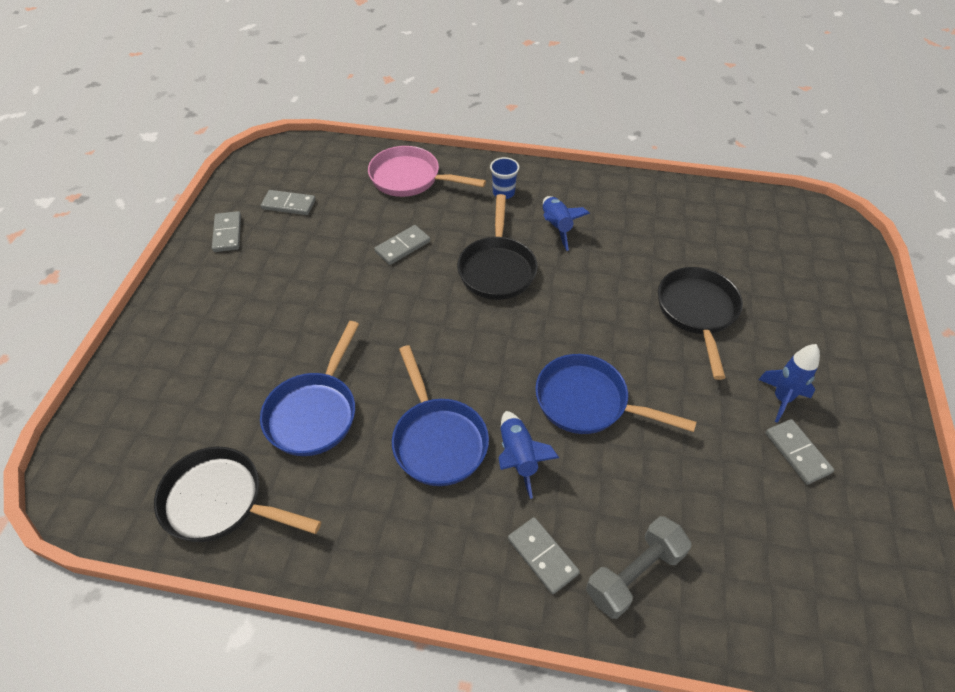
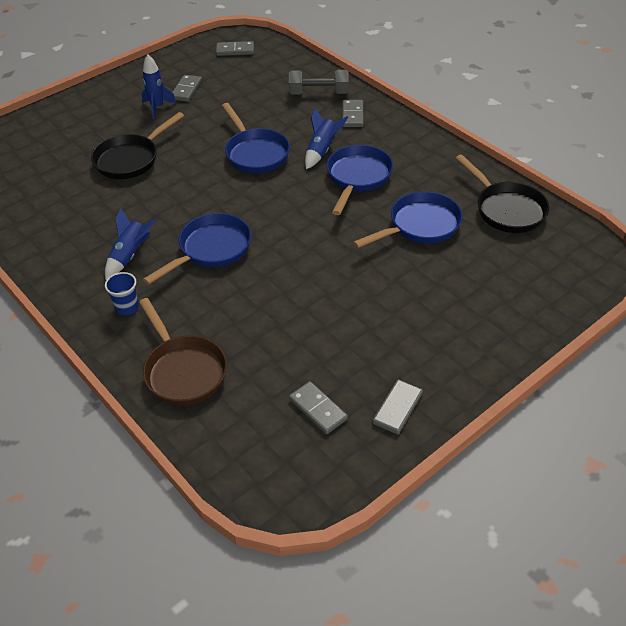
camera: 140 degrees left, 5 degrees down
pink pan [368,146,486,197] -> brown pan [139,298,227,405]
grey domino [374,225,430,265] -> grey domino moved to [216,41,254,56]
black pan [457,194,538,300] -> blue pan [143,213,251,285]

